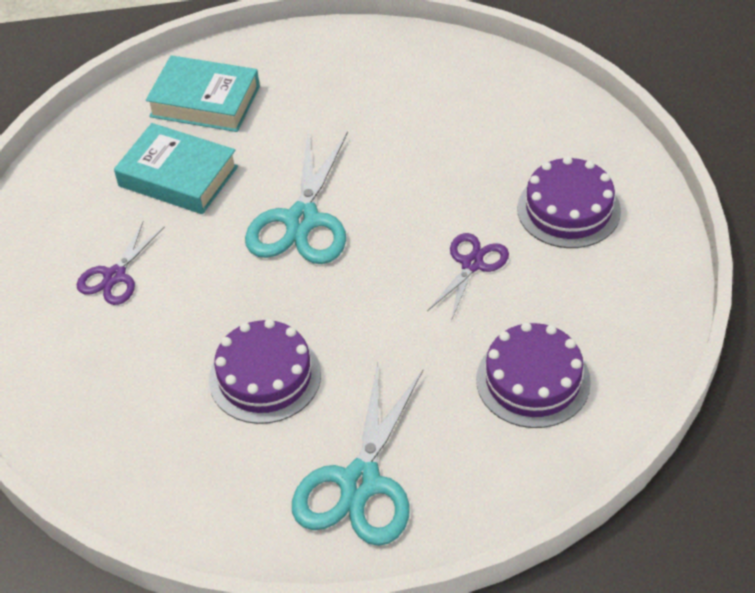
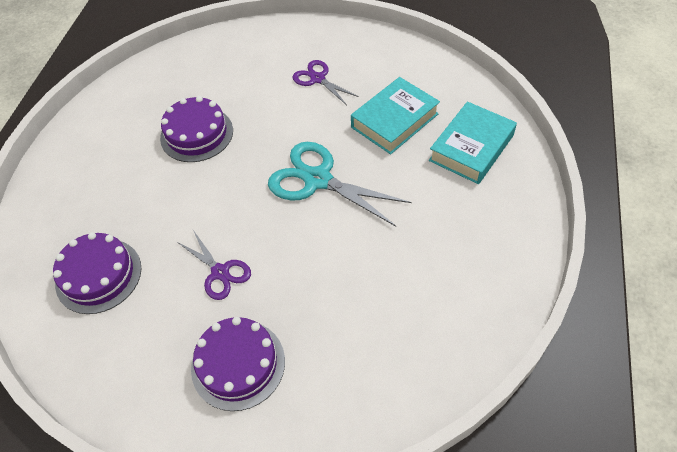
camera: 110 degrees right, 5 degrees up
turquoise scissors [292,362,423,546] -> none

